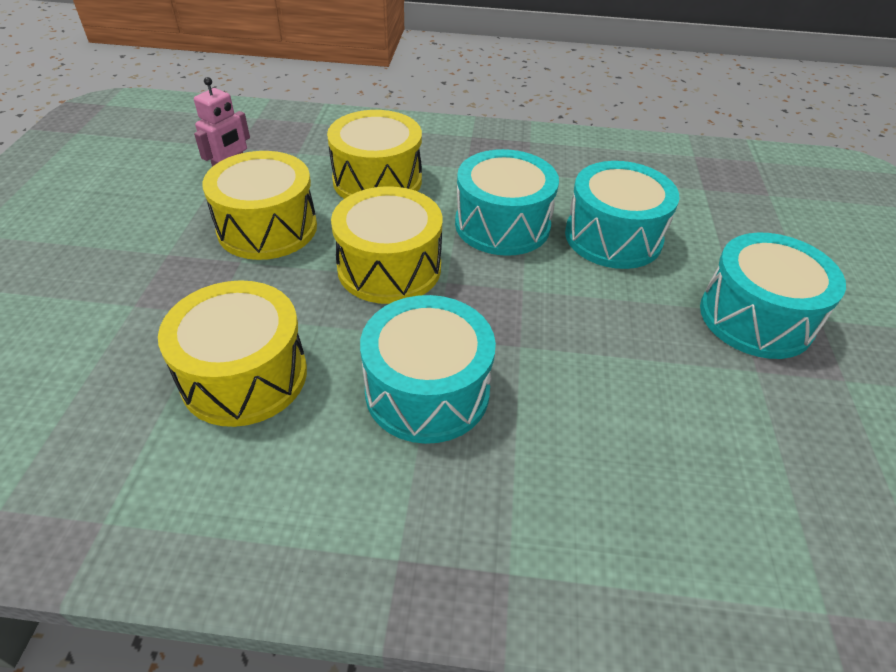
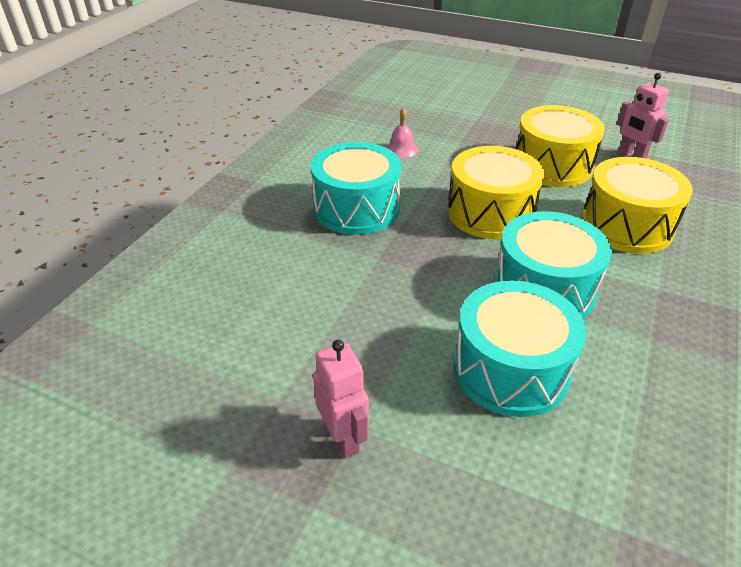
camera: 110 degrees right, 5 degrees down
yellow drum [158,280,307,427] -> pink bell [386,108,419,158]
turquoise drum [700,233,846,359] -> pink robot [313,340,369,458]

